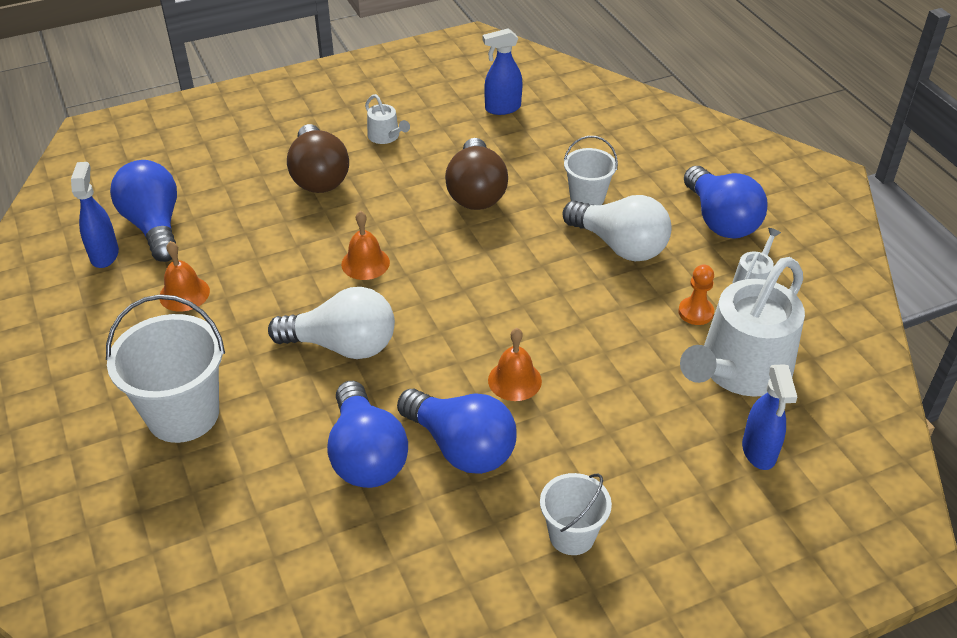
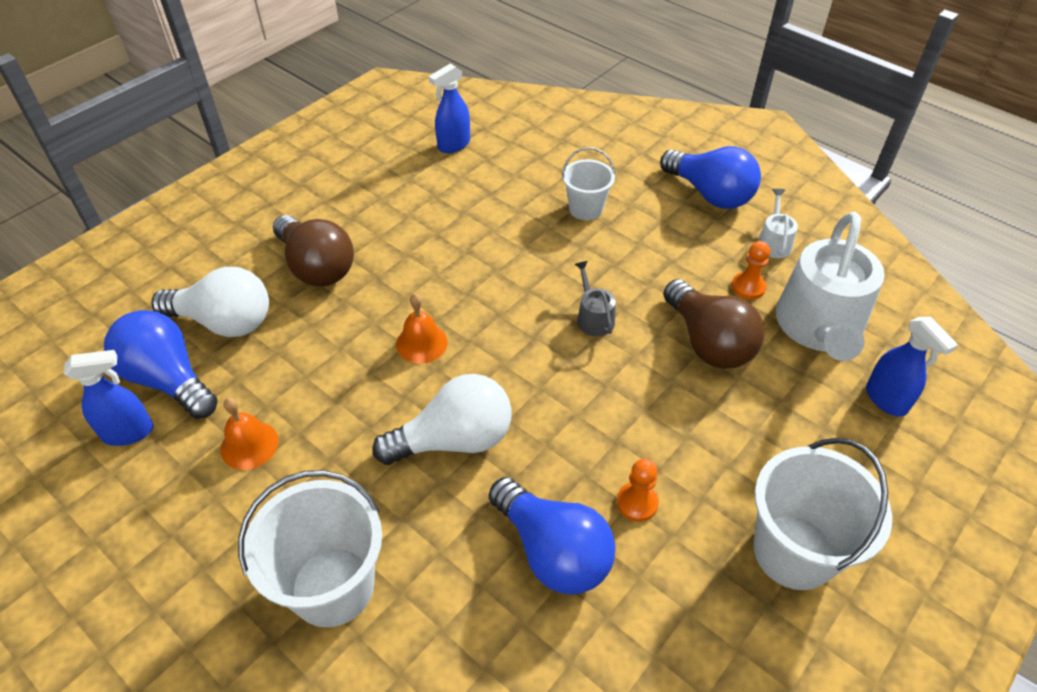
camera: 25 degrees left, 5 degrees up
blue spray bottle [71,162,119,268] -> blue spray bottle turned 105 degrees clockwise [64,350,154,446]
white watering can [365,94,410,144] -> none
blue light bulb [397,389,517,474] -> orange pawn [617,459,659,522]
brown light bulb [445,138,508,210] -> brown light bulb moved to [663,279,765,369]
orange bell [488,328,542,401] -> none
white bucket [540,473,612,555] -> white bucket [753,438,892,590], size x1.70
white light bulb [563,195,672,261] -> white light bulb moved to [151,267,269,337]
none -> grey watering can [575,261,616,336]

